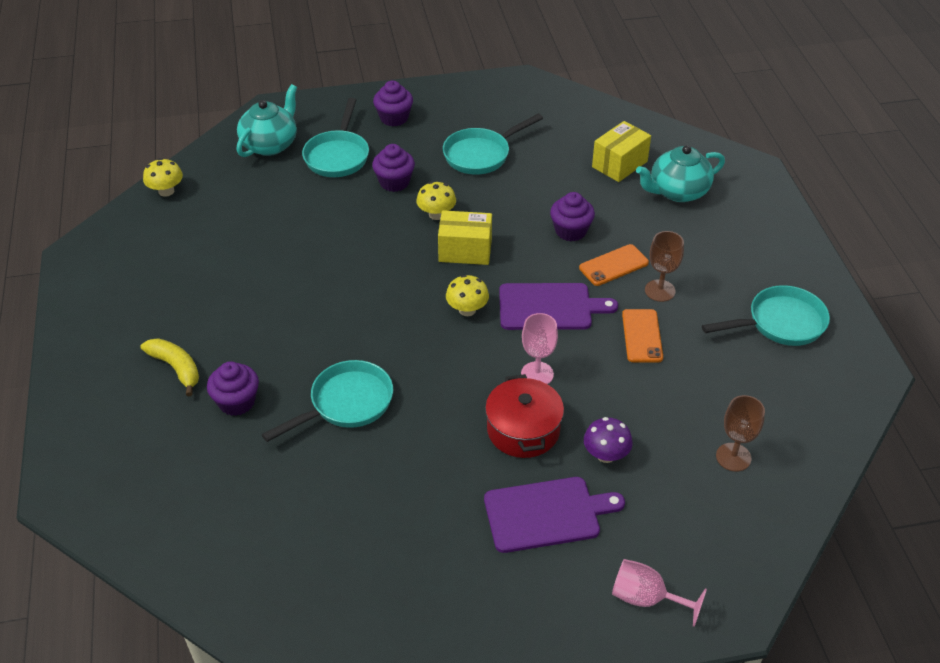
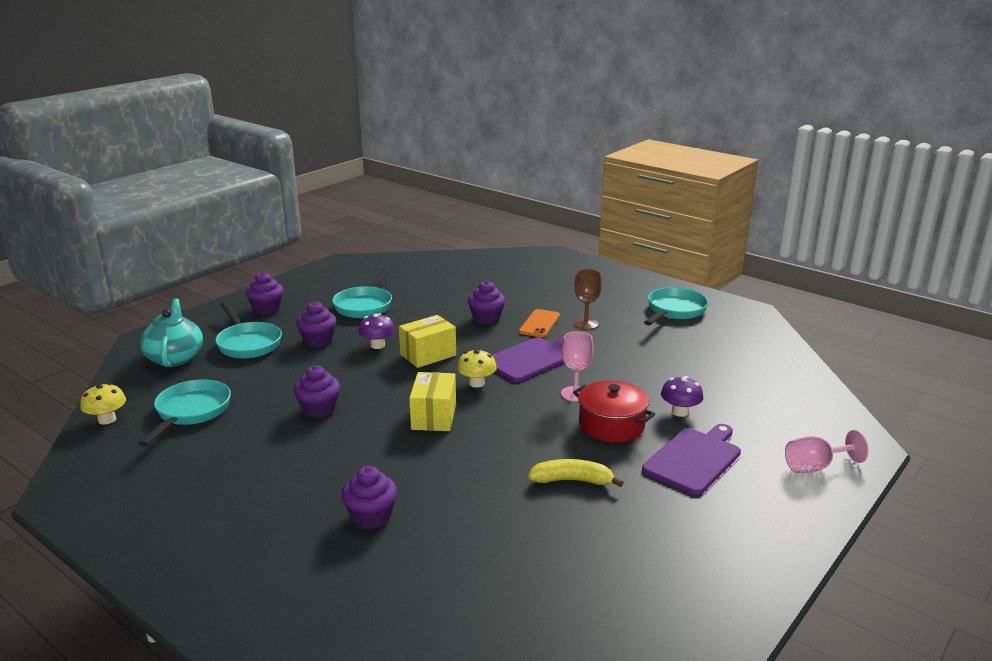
camera: 40 degrees left, 20 degrees down
yellow banana [140,338,199,396] -> yellow banana moved to [528,459,624,487]
turquoise pan [262,360,393,442] -> turquoise pan moved to [138,379,231,446]
yellow mushroom [416,182,456,220] -> purple mushroom [358,313,395,349]
yellow box [592,121,651,182] -> yellow box moved to [409,372,456,431]
orange phone [622,309,663,363] -> none
turquoise teapot [636,145,725,202] -> none
brown goblet [716,395,765,472] -> none
none -> purple cupcake [294,366,340,418]

